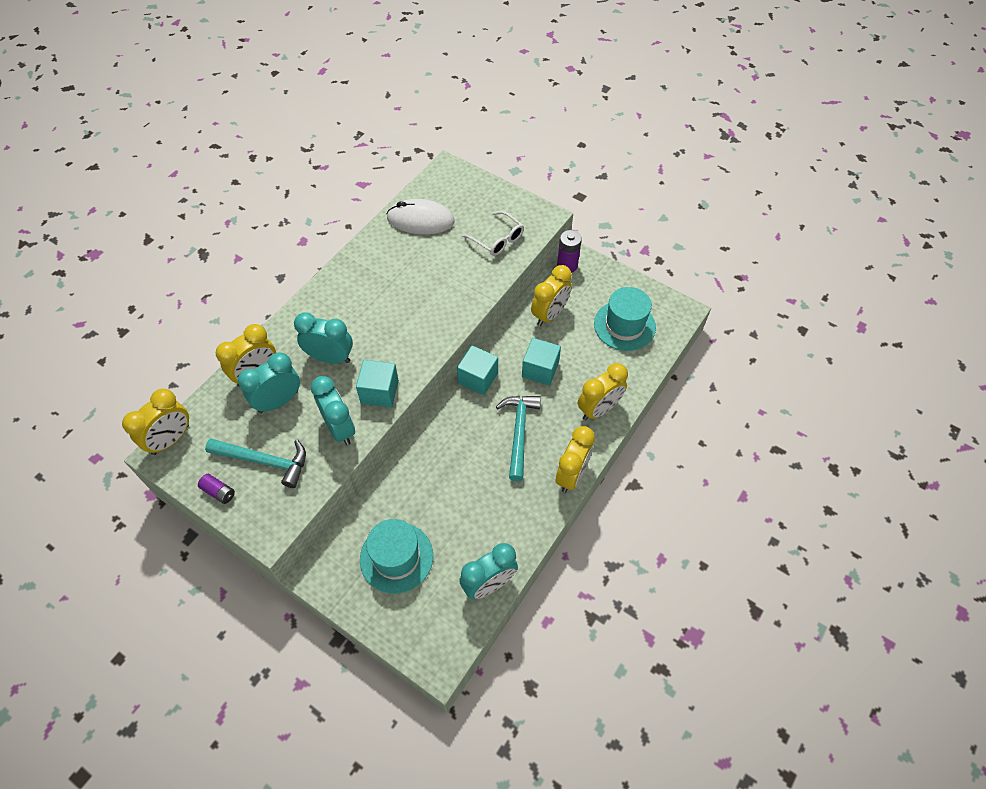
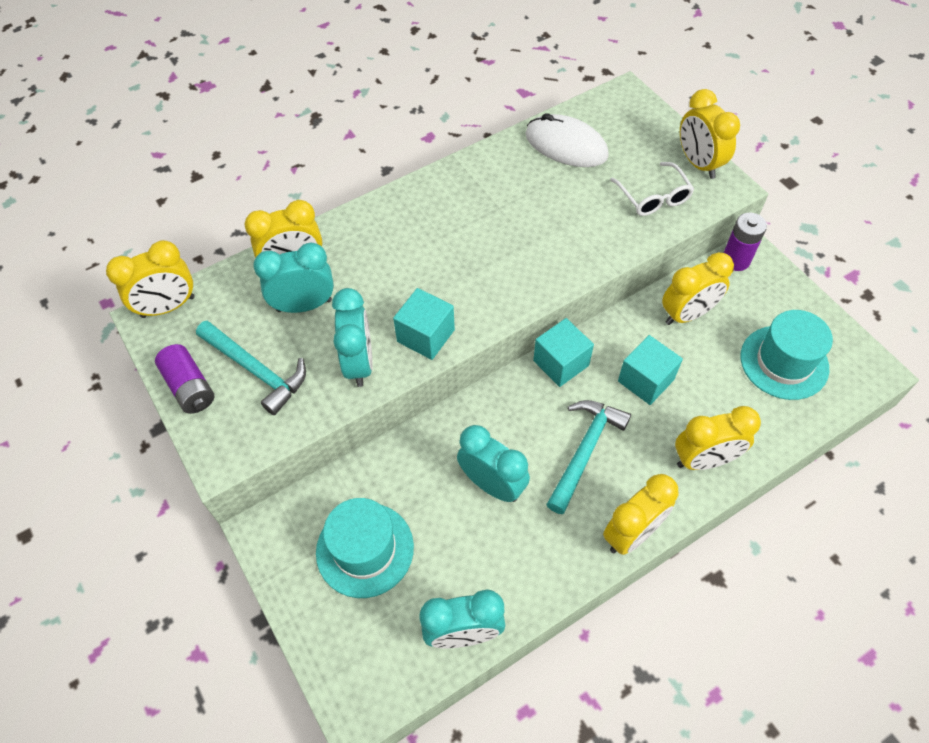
camera: 25 degrees right, 0 degrees up
purple battery [198,474,235,504] -> purple battery [155,344,214,414], size x1.57
turquoise clock [294,312,353,364] -> turquoise clock moved to [457,425,530,502]
none -> yellow clock [680,89,740,179]

